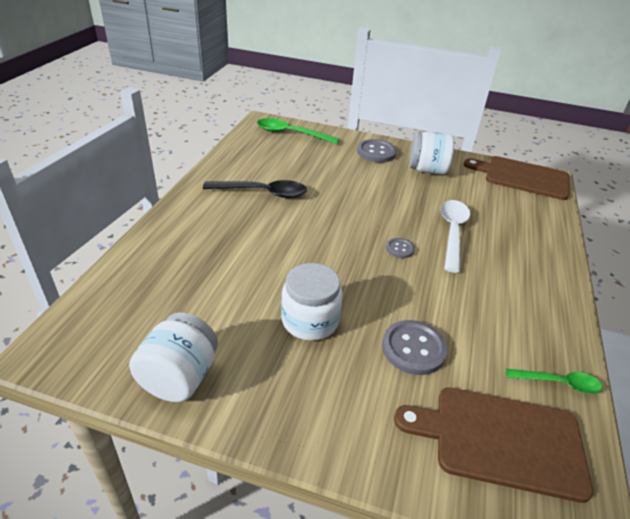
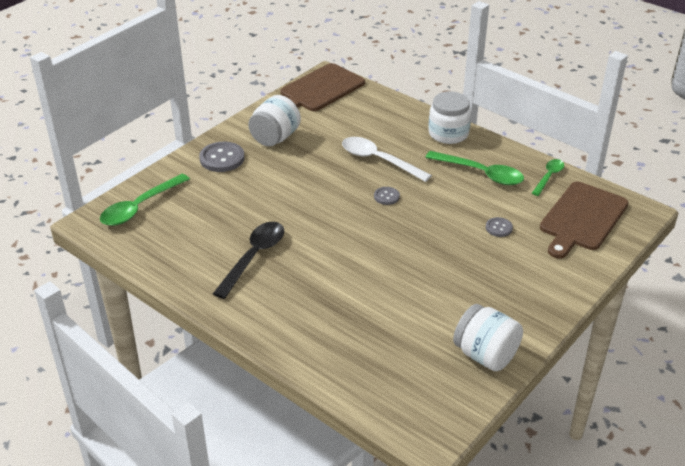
camera: 65 degrees left, 0 degrees up
white jar [281,263,343,341] -> white jar moved to [428,91,471,144]
grey button [382,320,448,375] -> grey button [486,217,513,237], size x0.55
none -> green spoon [425,151,524,185]

